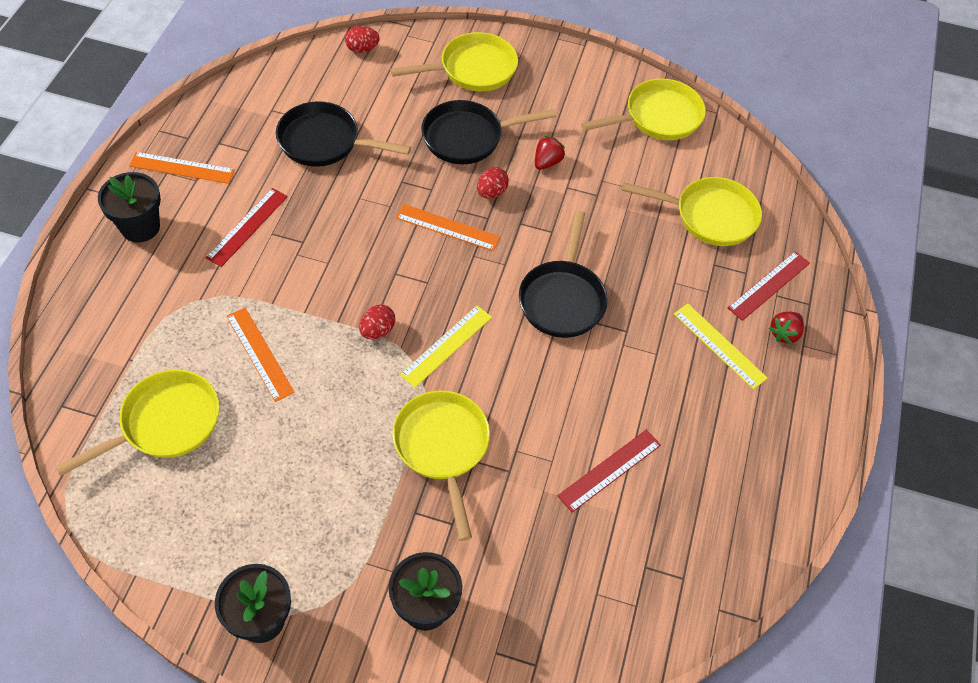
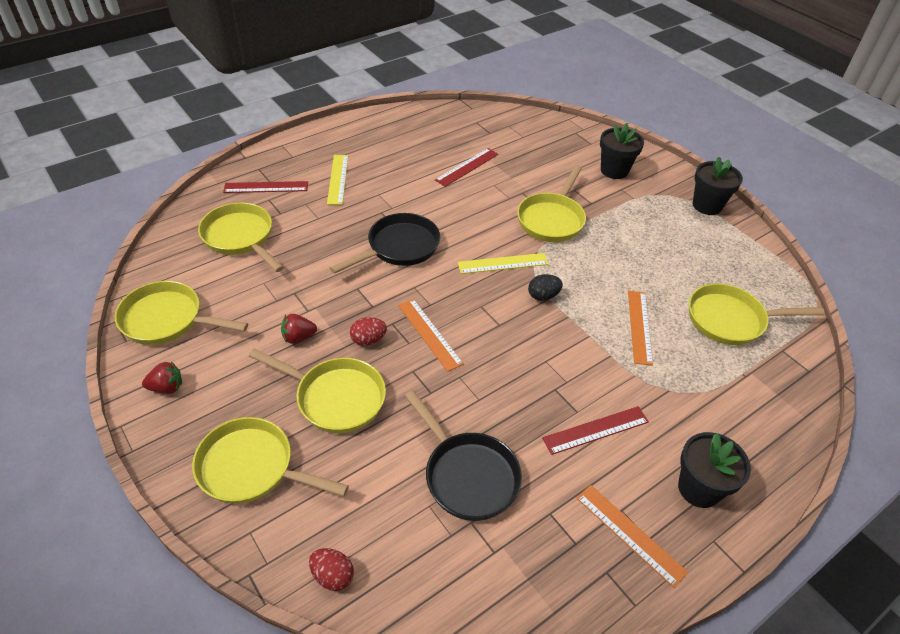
camera: 140 degrees left, 10 degrees down
red egg [359,304,395,339] -> black egg [528,274,563,301]
black pan [421,100,556,164] -> yellow pan [249,349,386,433]
red ruler [557,430,661,512] -> red ruler turned 45 degrees counterclockwise [435,148,498,187]
red strawberry [769,312,804,345] -> red strawberry moved to [142,361,182,394]

